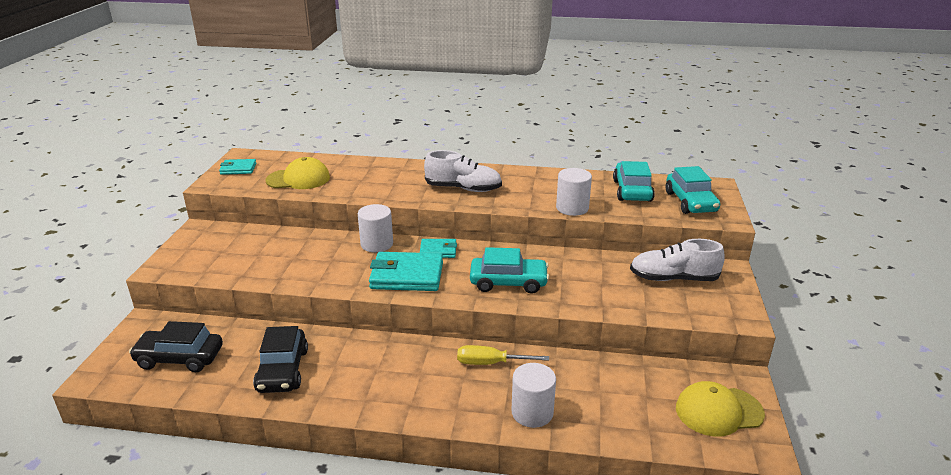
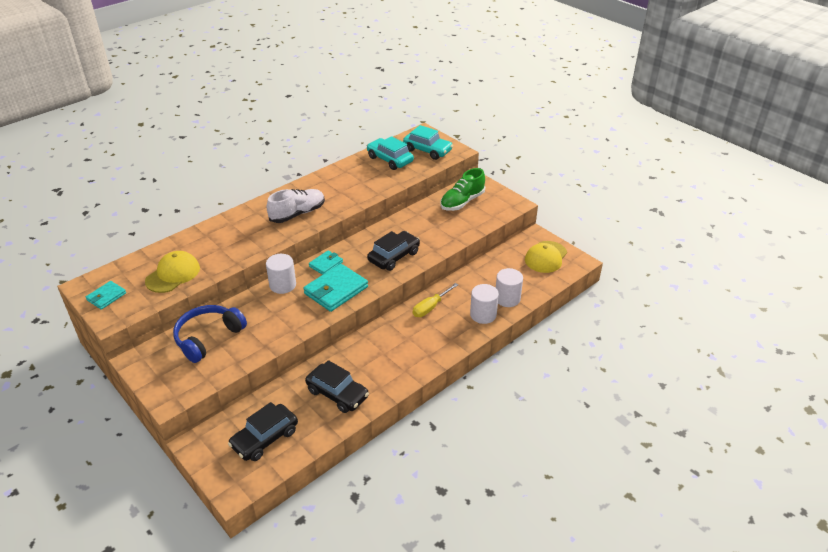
camera: 50 degrees left, 10 degrees up
turquoise car [470,247,549,294] -> black car [367,231,420,271]
white cylinder [556,168,592,216] -> white cylinder moved to [496,268,523,307]
white shoe [630,239,725,281] -> green shoe [440,168,485,211]
none -> blue headphones [173,305,247,363]

